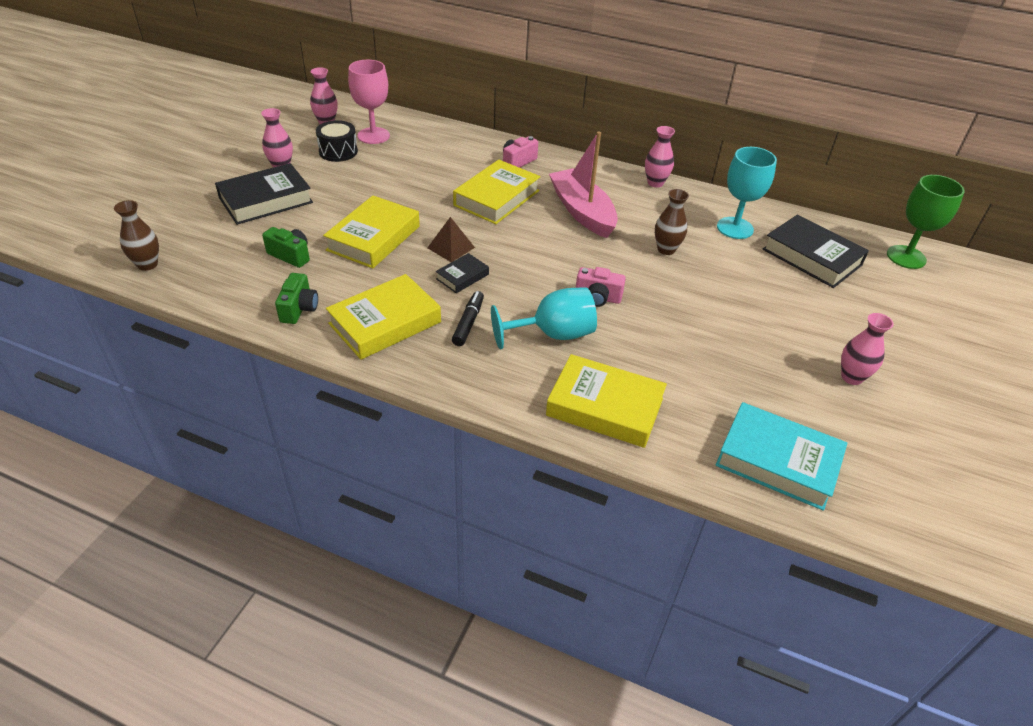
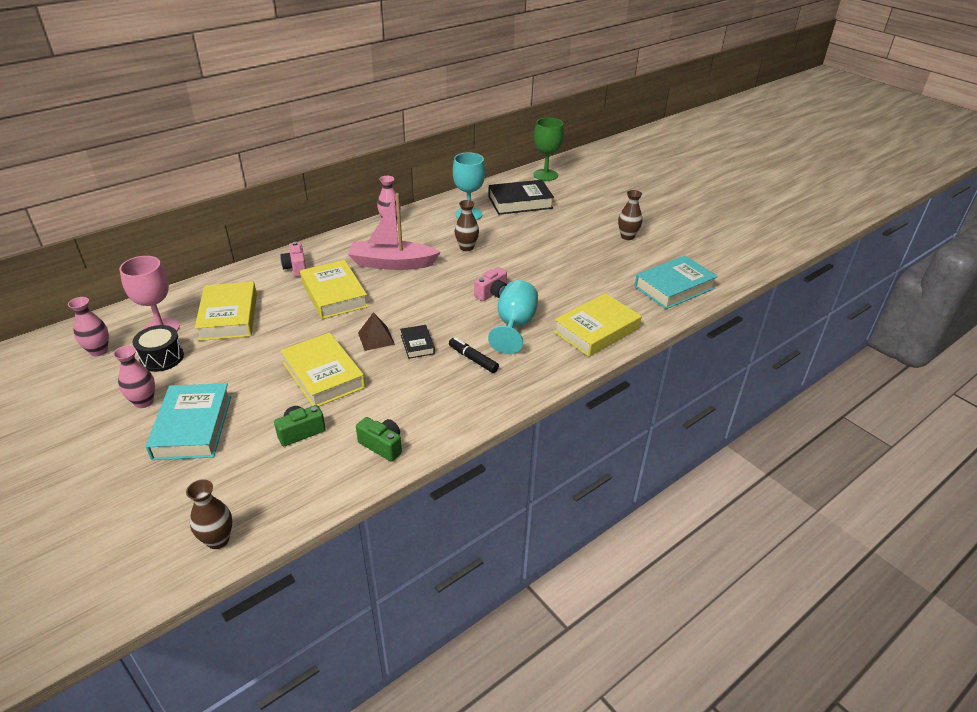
camera: 60 degrees left, 5 degrees down
black book [215,163,313,225] -> turquoise book [146,383,231,460]
yellow book [326,274,441,360] -> yellow book moved to [195,282,257,341]
pink vase [841,313,894,385] -> brown vase [618,190,642,240]

